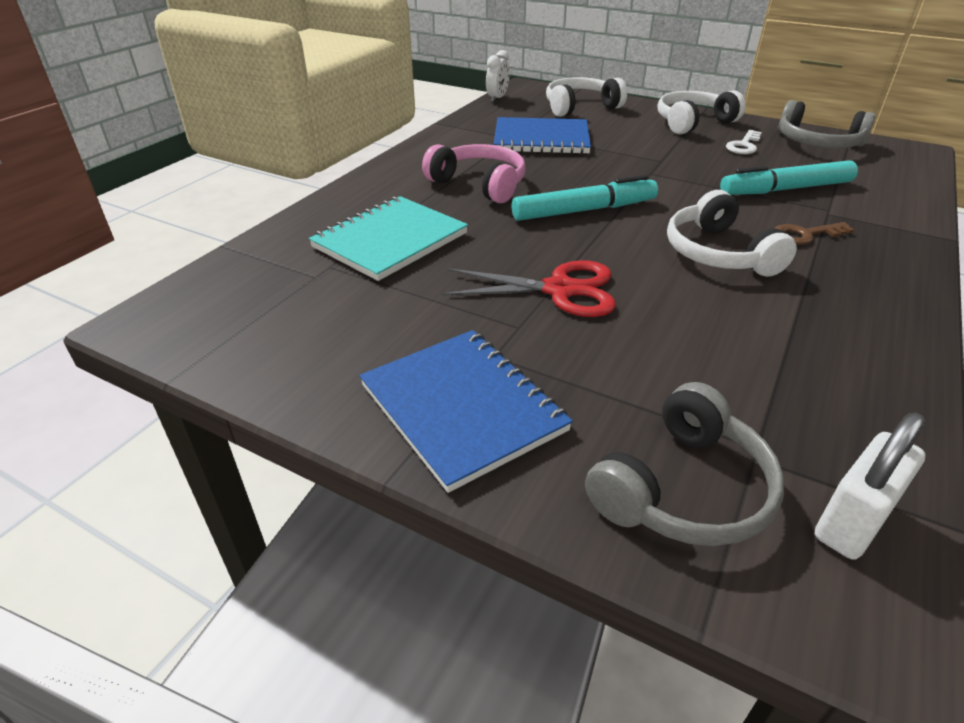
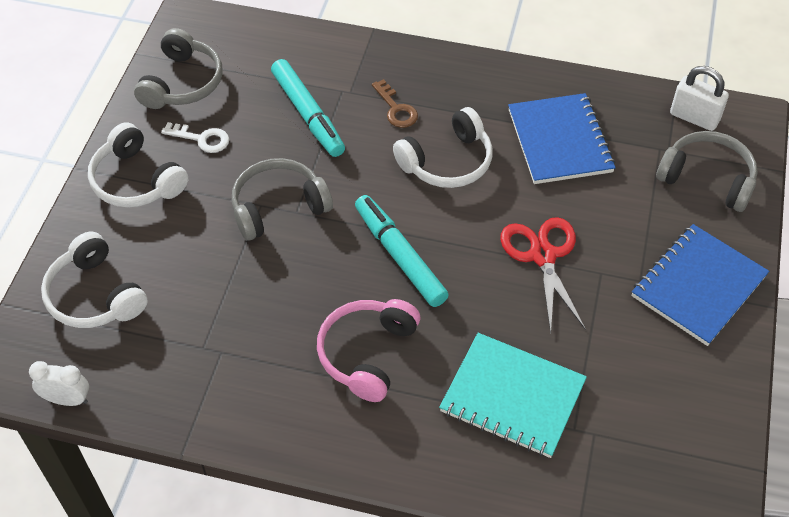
camera: 105 degrees left, 15 degrees up
blue notebook [493,117,591,154] -> blue notebook moved to [508,93,616,184]
none -> grey headphones [232,158,333,241]

